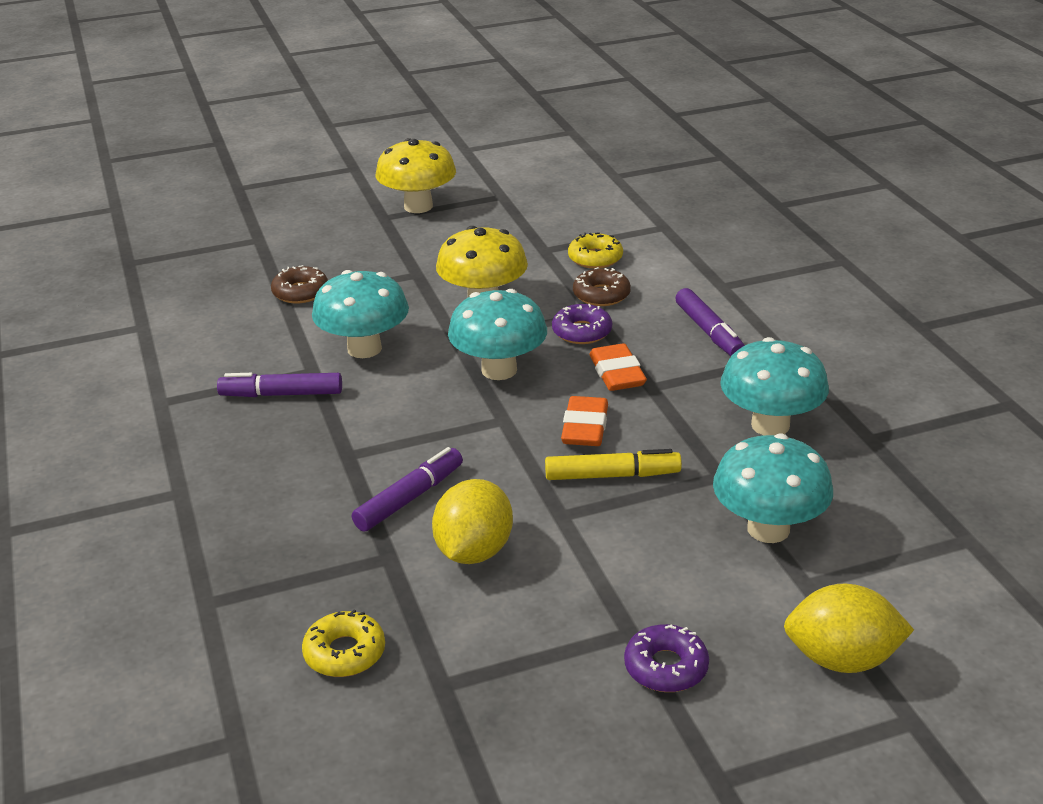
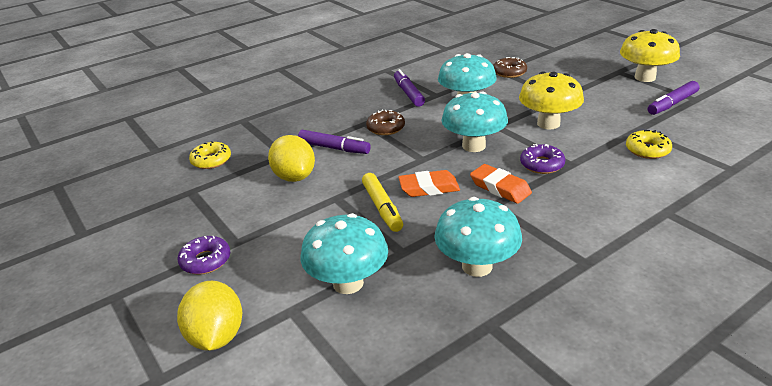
camera: 75 degrees right, 0 degrees up
yellow lemon [432,479,513,564] -> yellow lemon turned 60 degrees clockwise [268,135,315,182]
brown donut [573,267,631,306] -> brown donut moved to [366,110,405,135]
orange eraser [589,343,647,391] -> orange eraser turned 75 degrees clockwise [470,164,532,204]
purple marker [675,288,745,356] -> purple marker moved to [648,81,699,115]

